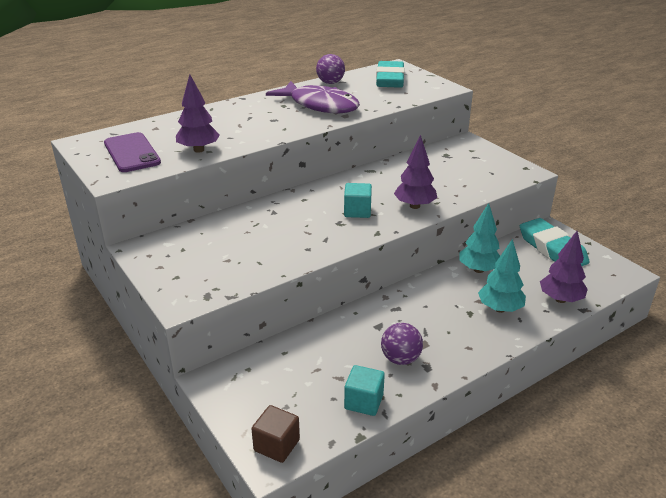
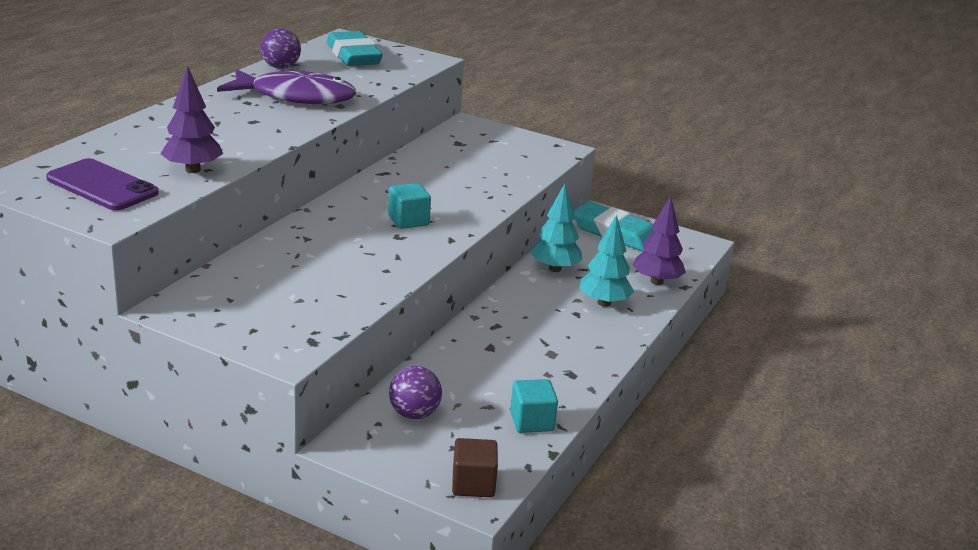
camera: 30 degrees left, 5 degrees down
purple ball [381,323,423,365] -> purple ball moved to [389,366,442,419]
purple tree [394,135,437,209] -> none

